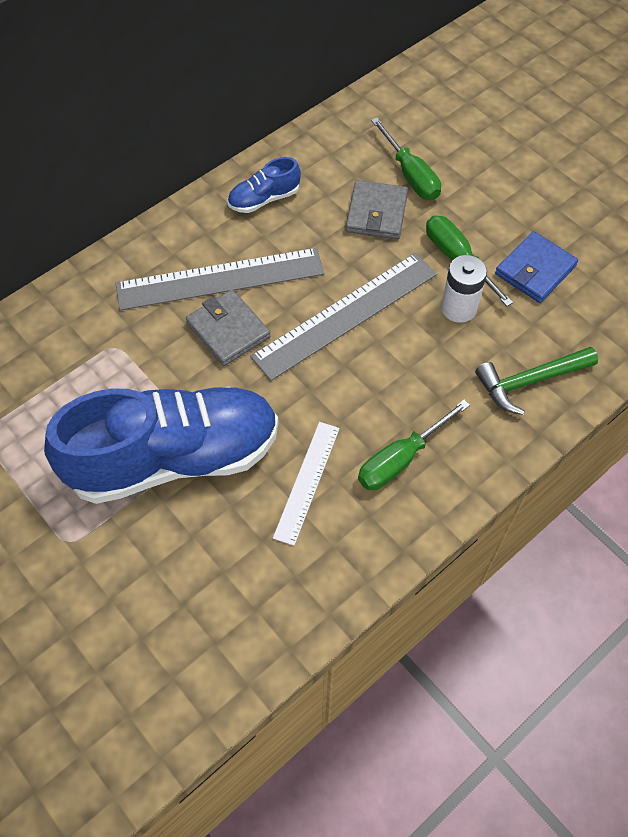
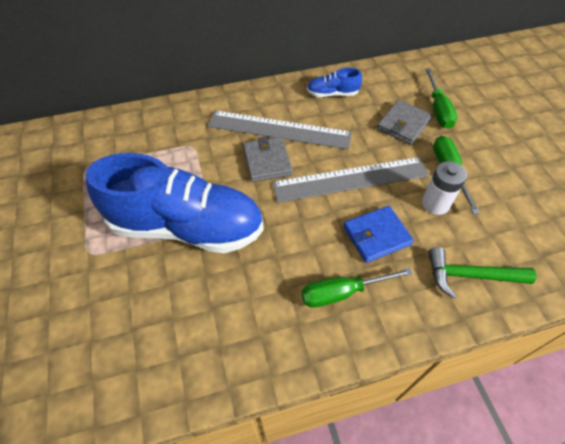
camera: 25 degrees right, 5 degrees down
white ruler [273,422,340,546] -> none
blue wallet [495,231,578,303] -> blue wallet moved to [343,206,414,263]

